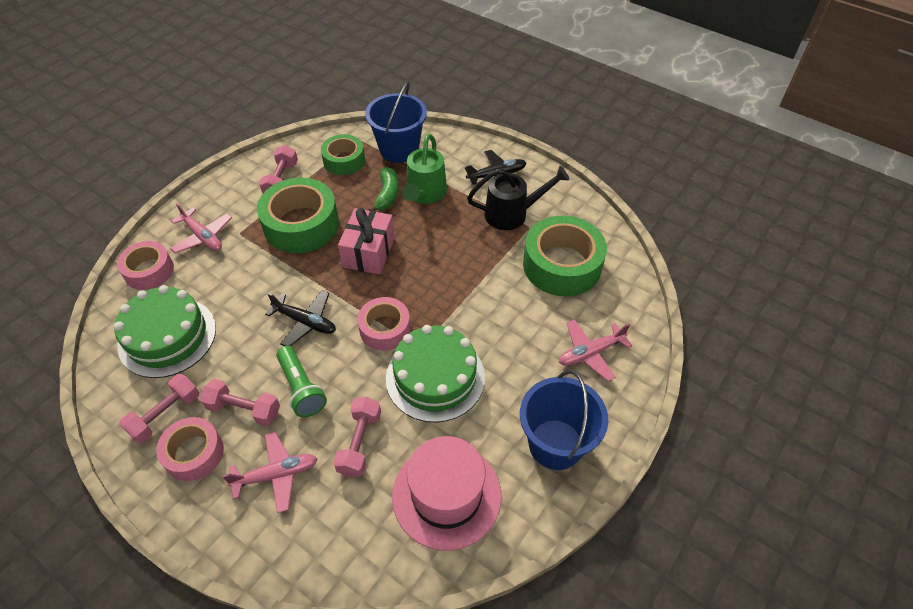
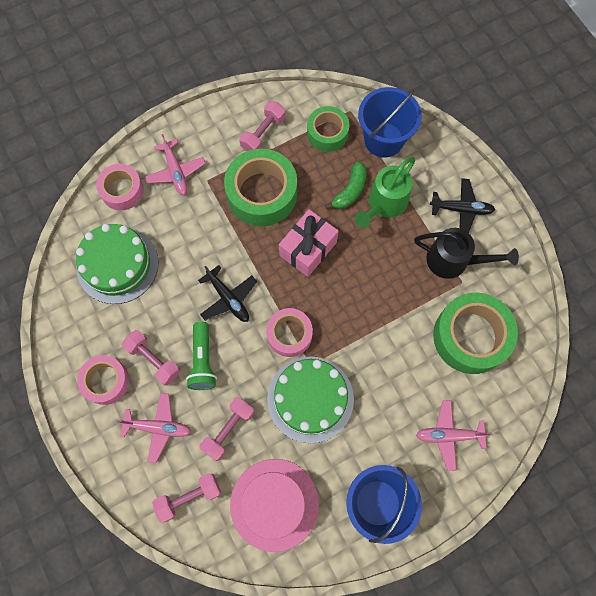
camera: 25 degrees right, 20 degrees up
pink dumbbell [119,374,199,444] -> pink dumbbell moved to [152,473,221,523]

